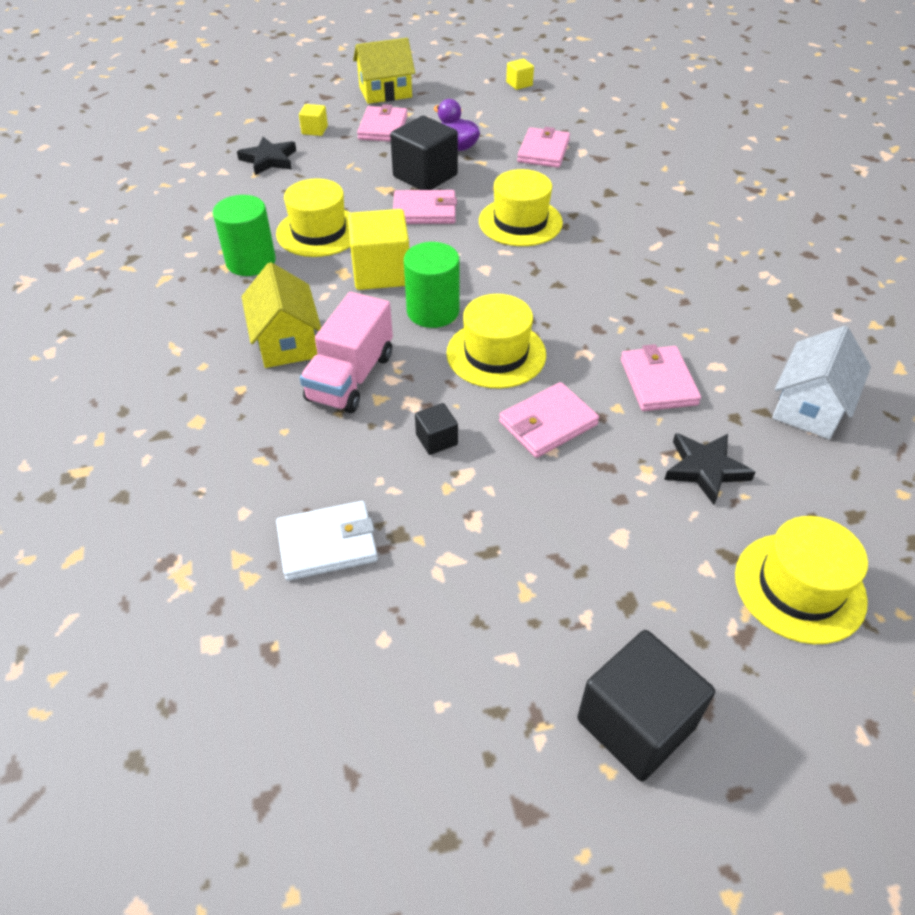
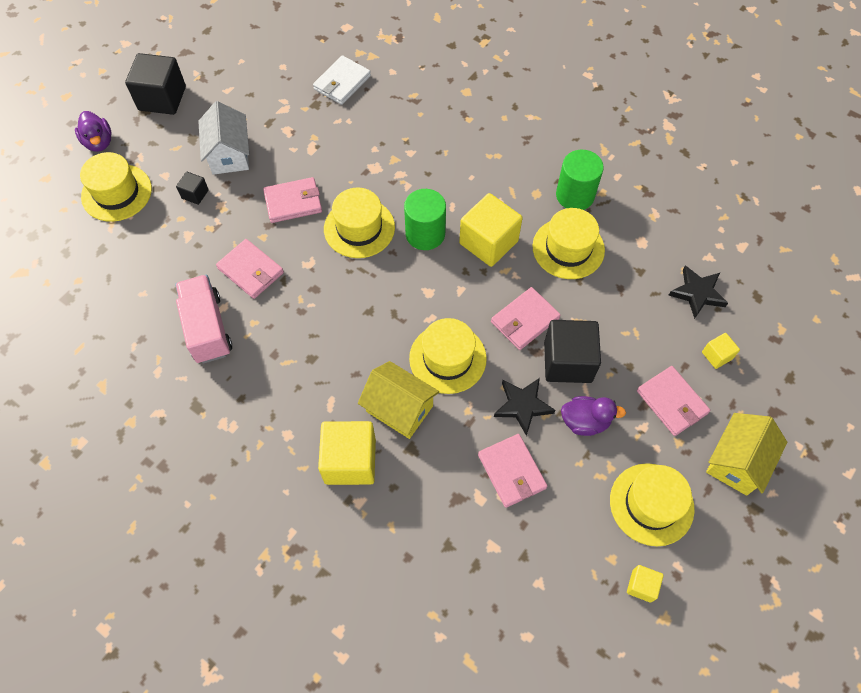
camera: 140 degrees right, 15 degrees up
yellow house [241,262,321,368] -> yellow house moved to [358,361,439,439]
pink truck [300,292,393,413] -> pink truck moved to [175,275,232,364]
black cube [415,403,458,455] -> black cube moved to [176,172,209,205]
pink wallet [499,382,599,458] -> pink wallet turned 60 degrees clockwise [263,177,322,223]
black star [664,433,755,505] -> black star moved to [494,378,556,436]
white house [772,326,871,439] -> white house moved to [198,101,249,175]
none -> purple duck [75,111,112,152]
none -> yellow cube [318,421,376,485]
none -> yellow hat [610,463,695,546]

